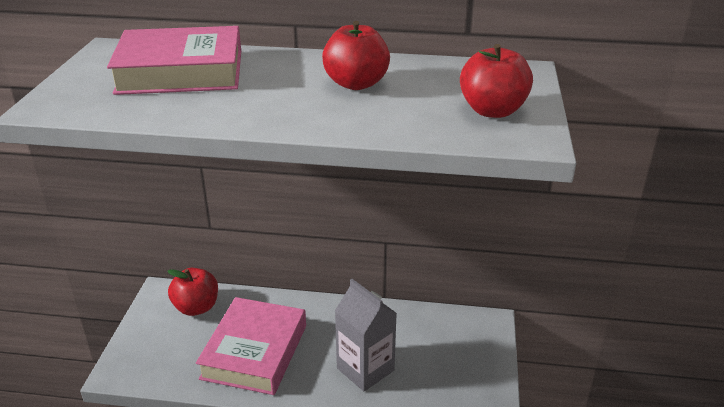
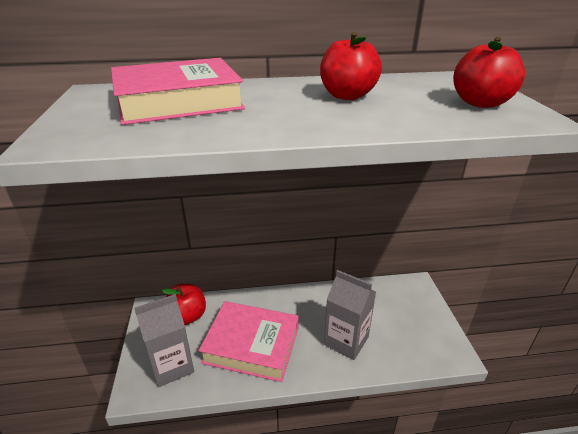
camera: 15 degrees left, 0 degrees up
pink book [196,297,306,395] -> pink book turned 75 degrees counterclockwise [199,301,299,382]
none -> grey carton [134,294,194,387]

